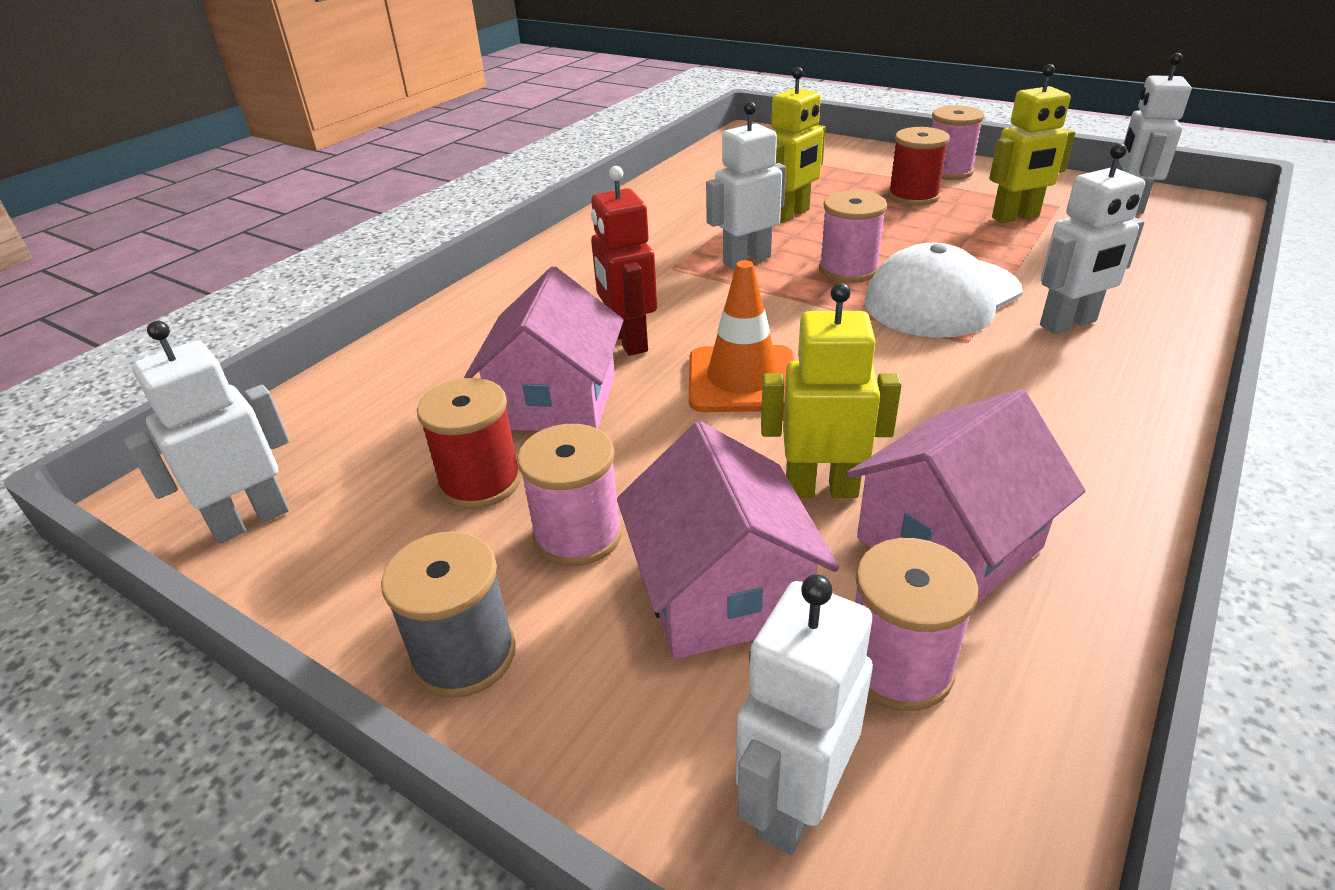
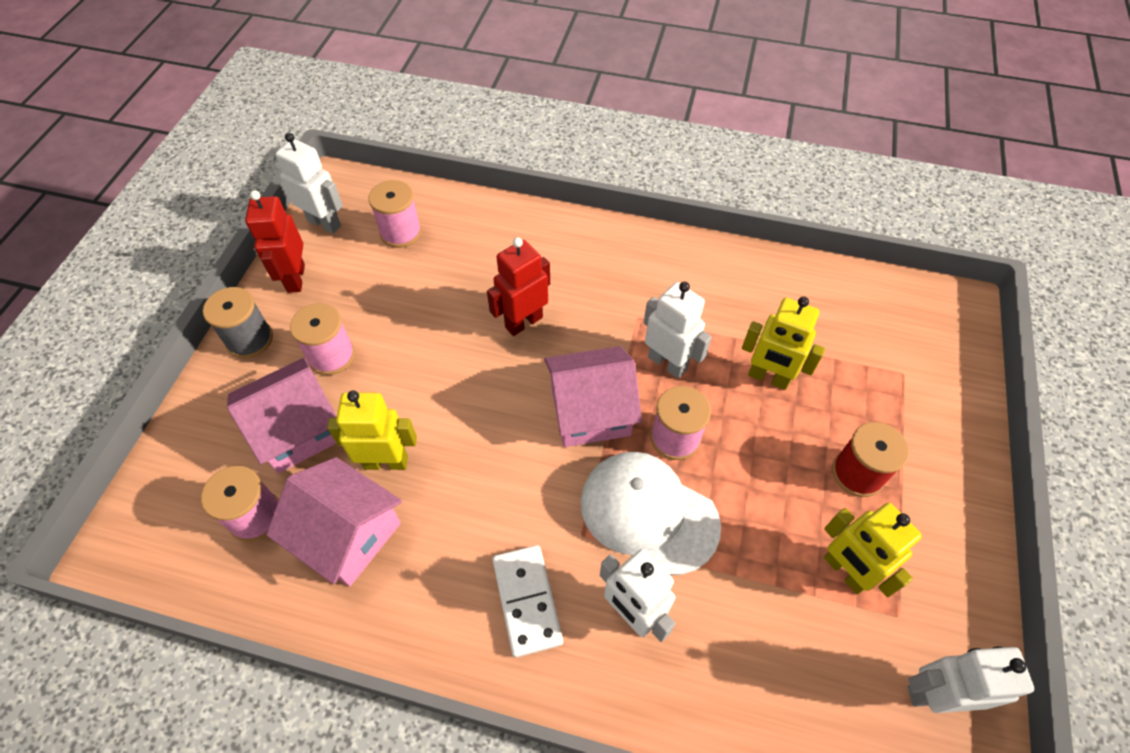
camera: 70 degrees right, 20 degrees up
red spool [417,378,522,509] -> none
pink house [464,267,624,431] -> pink house moved to [544,346,642,447]
orange traffic cone [689,260,795,412] -> none
white robot [736,574,873,855] -> none
yellow robot [761,283,902,498] -> yellow robot turned 75 degrees counterclockwise [327,391,417,470]
pink spool [932,105,984,180] -> pink spool moved to [368,180,422,248]
none -> red robot [245,190,305,293]
none -> white domino [492,545,563,658]

